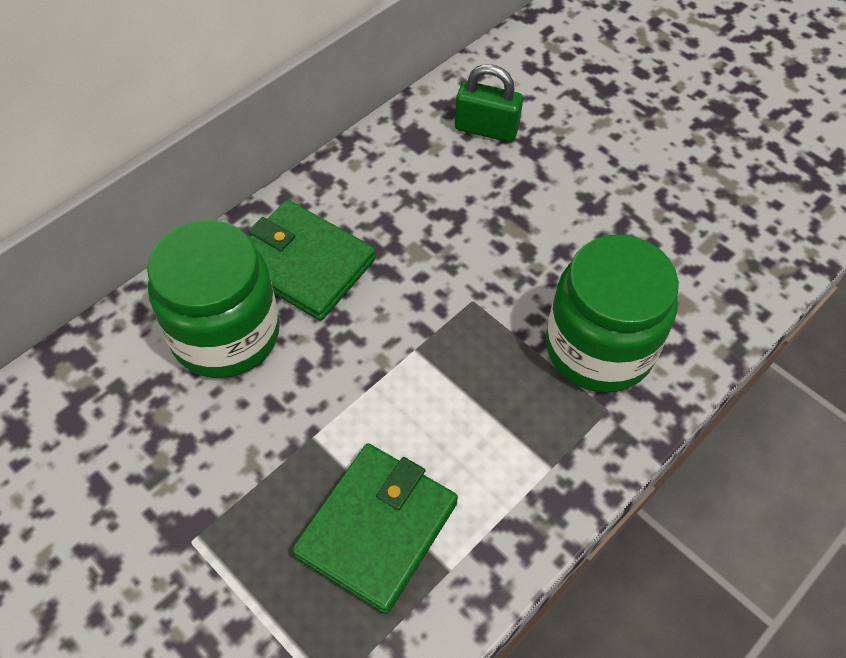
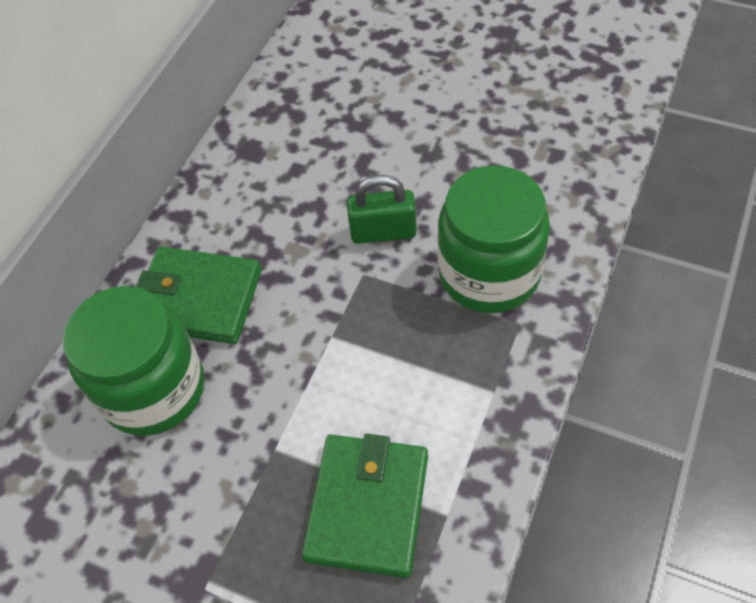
camera: 15 degrees left, 0 degrees up
green padlock [455,64,523,142] -> green padlock moved to [347,175,417,244]

